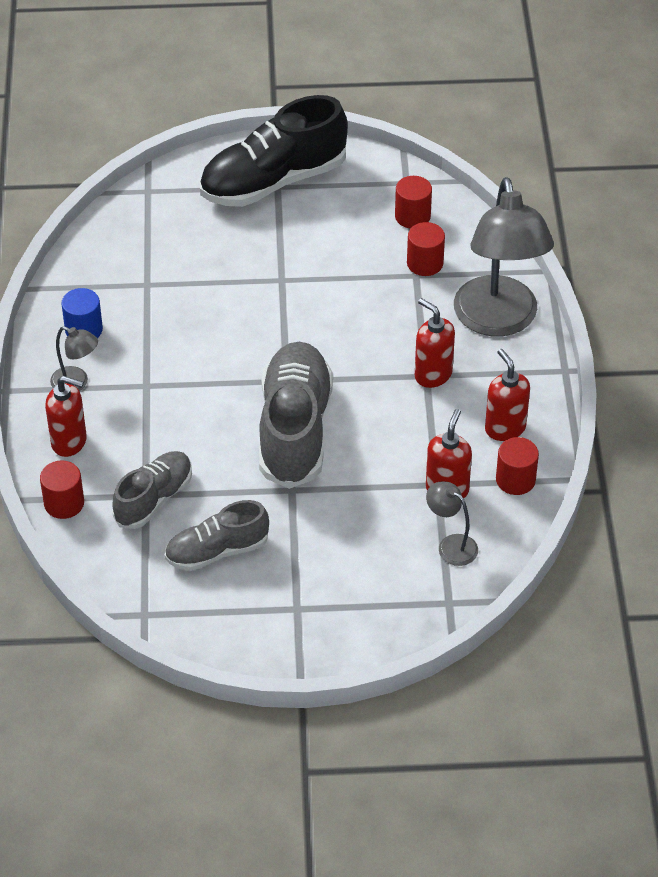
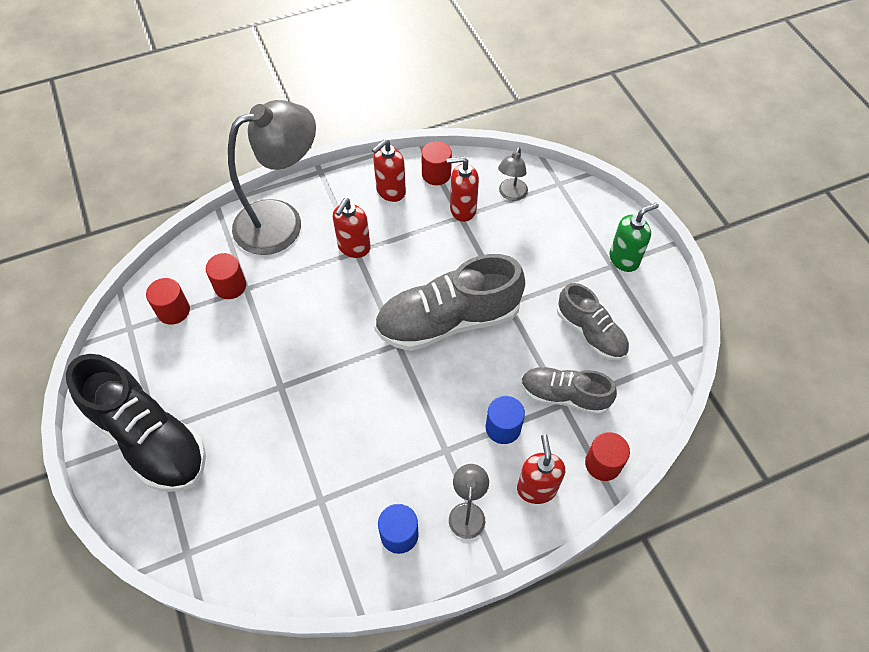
camera: 110 degrees left, 10 degrees up
none -> blue cylinder [486,396,525,444]
none -> green soap dispenser [609,203,659,272]

